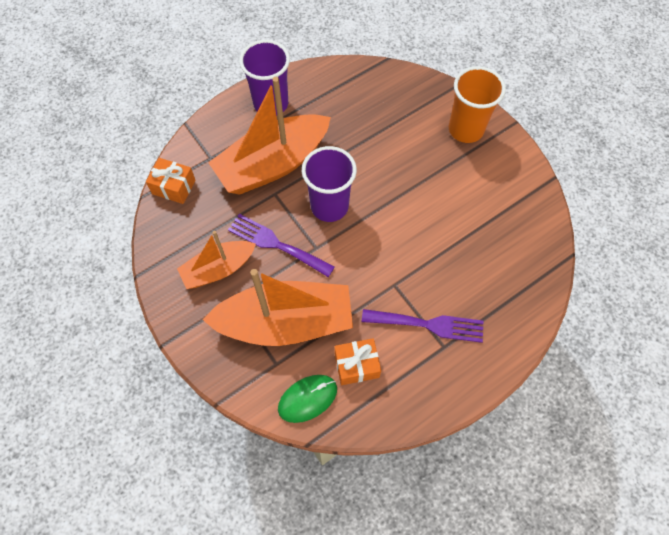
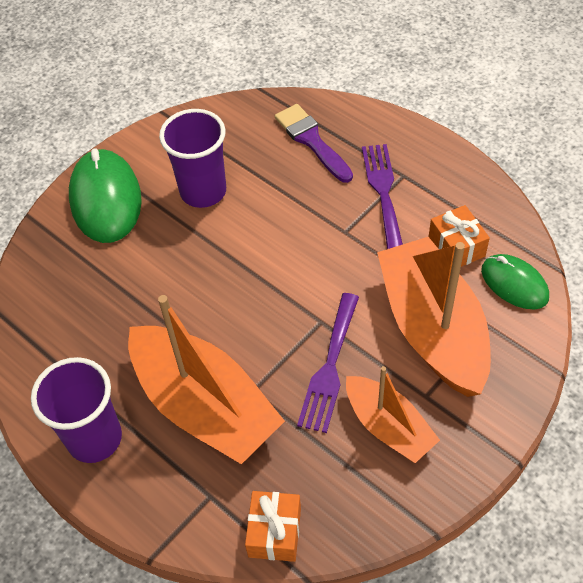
camera: 100 degrees left, 10 degrees down
purple cup [302,146,357,222] -> purple cup moved to [159,109,226,208]
orange cup [449,66,506,143] -> green mouse [69,148,142,243]
none -> purple brush [275,104,353,183]

